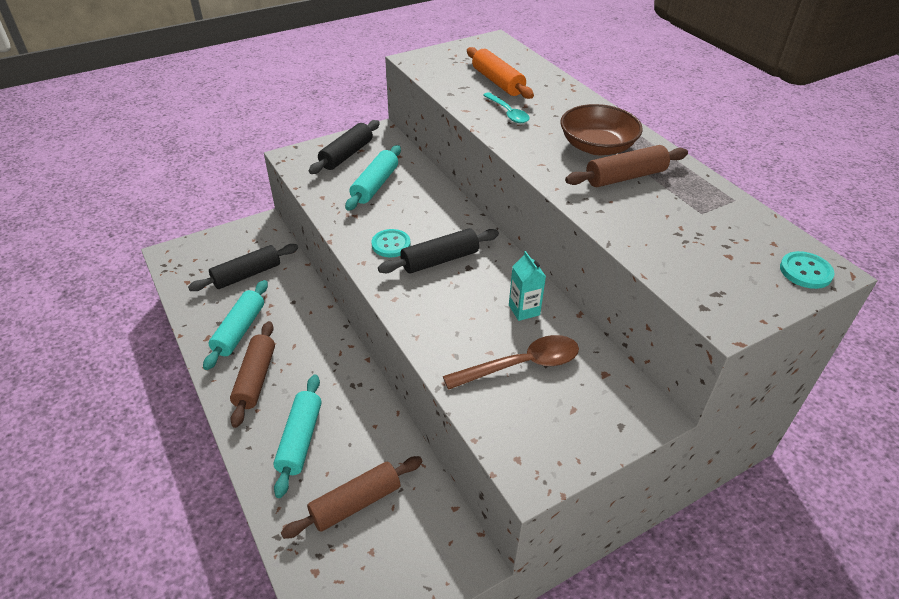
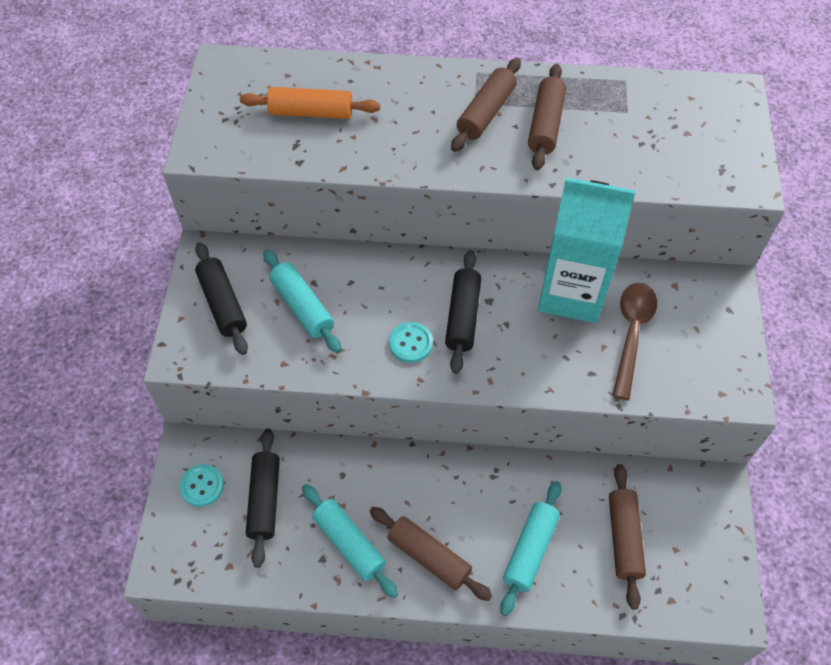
camera: 55 degrees left, 15 degrees up
turquoise rolling pin [273,375,322,498] -> turquoise rolling pin turned 75 degrees clockwise [500,481,561,616]
turquoise spoon [483,92,529,123] -> none
turquoise carton [509,251,546,321] -> turquoise carton [538,177,636,323], size x2.48
brown bowl [560,104,643,155] -> brown rolling pin [451,58,521,152]
turquoise button [780,251,835,289] -> turquoise button moved to [179,464,224,507]

